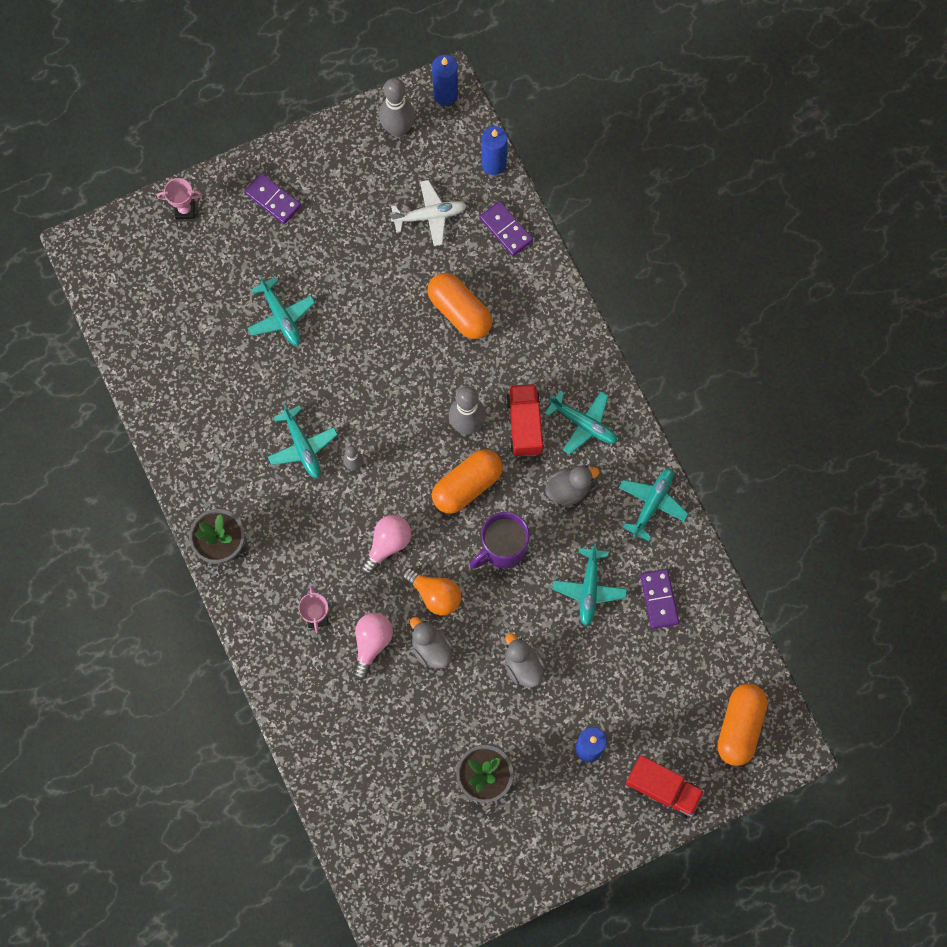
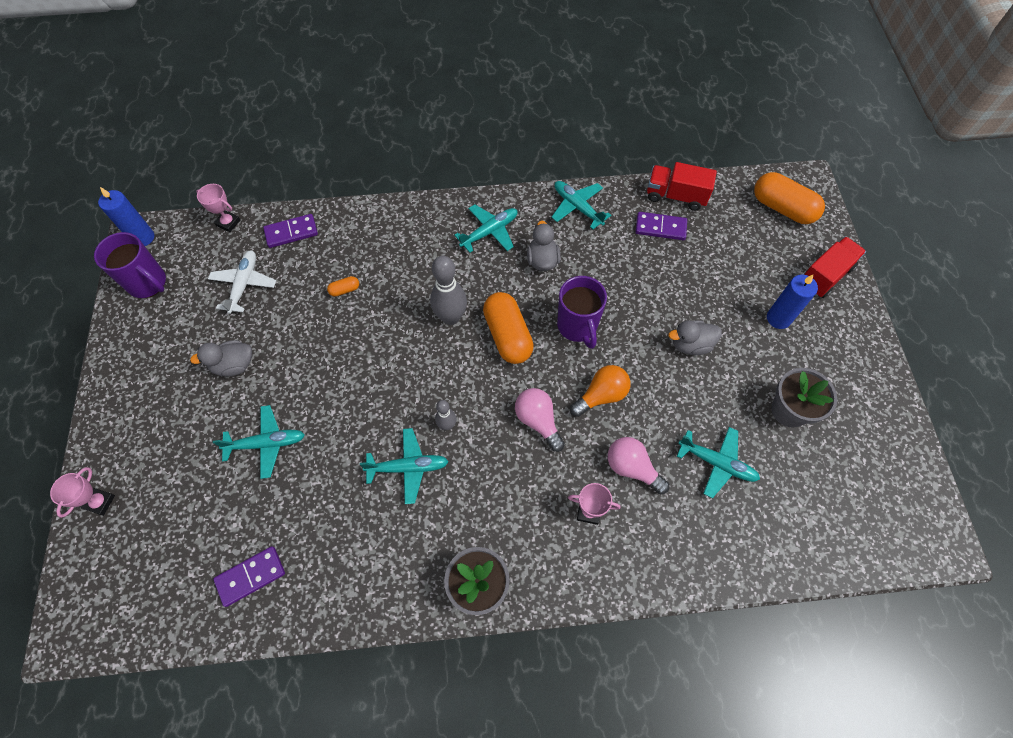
camera: 70 degrees left, 10 degrees down
purple domino [244,173,301,224] -> purple domino moved to [213,546,285,607]
grey bowling pin [379,78,415,137] -> purple mug [94,232,166,298]
grey duck [410,617,453,669] -> grey duck moved to [190,340,252,376]
orange capsule [427,273,492,339] -> orange capsule [327,276,359,297], size x0.43
blue candle [481,126,507,175] -> pink trophy [196,184,240,232]
red truck [506,384,544,457] -> red truck moved to [647,162,717,211]
turquoise plane [552,543,627,627] -> turquoise plane moved to [677,427,760,498]

